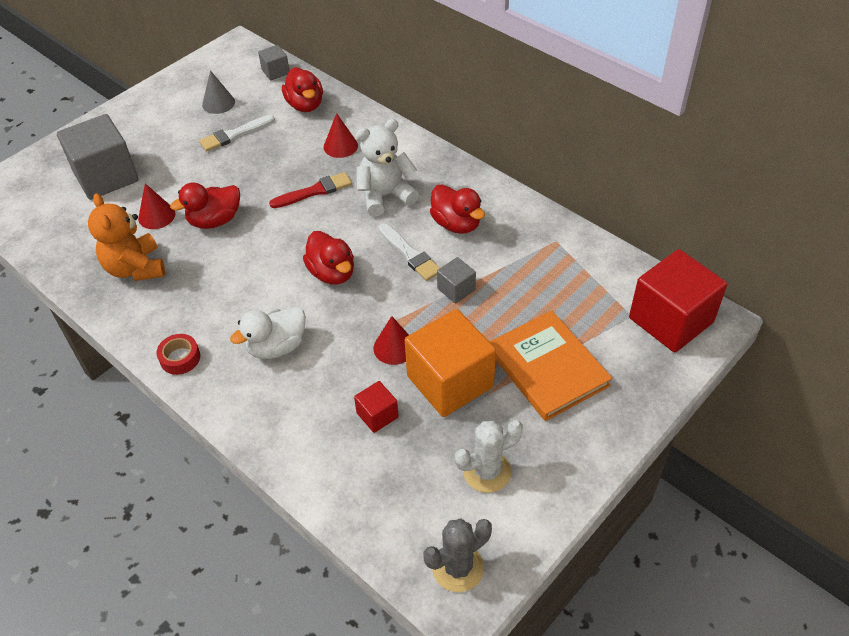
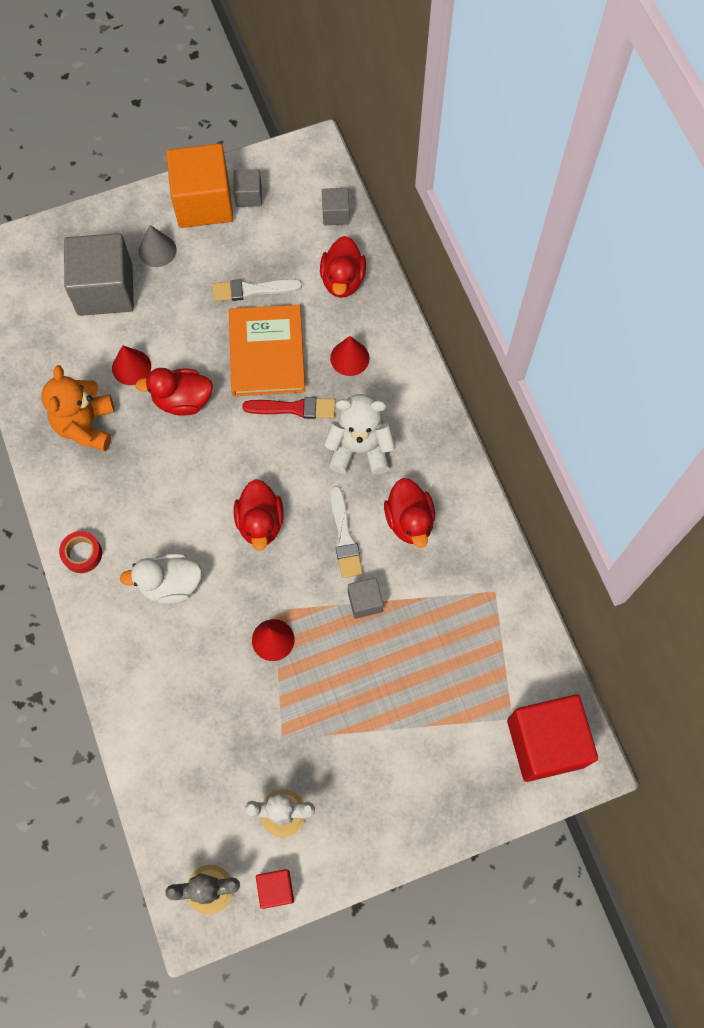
camera: 25 degrees right, 20 degrees up
grey cone [202,70,235,114] -> grey cone moved to [139,225,176,267]
red cube [354,381,399,433] -> red cube moved to [256,869,294,909]
orange cube [405,309,496,417] -> orange cube moved to [166,143,233,228]
orange book [489,310,612,421] -> orange book moved to [229,305,305,396]
none -> grey cube [233,169,262,207]

